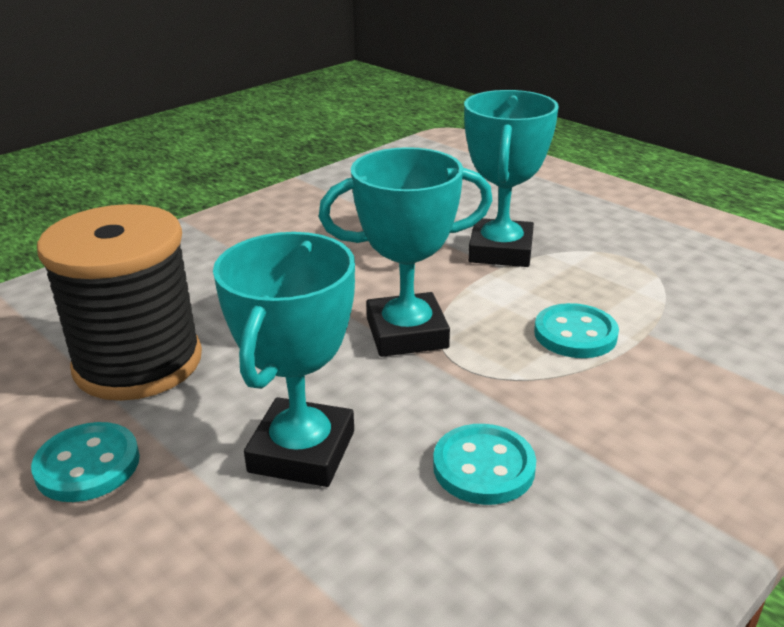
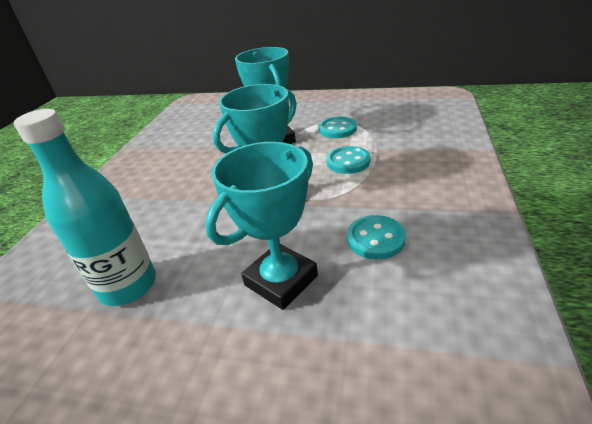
camera: 30 degrees left, 5 degrees up
turquoise button [31,422,140,502] -> turquoise button moved to [319,117,357,138]
black spool [37,204,202,401] -> turquoise bottle [14,109,156,306]
turquoise trophy [213,232,355,487] -> turquoise trophy turned 60 degrees clockwise [205,142,318,310]

